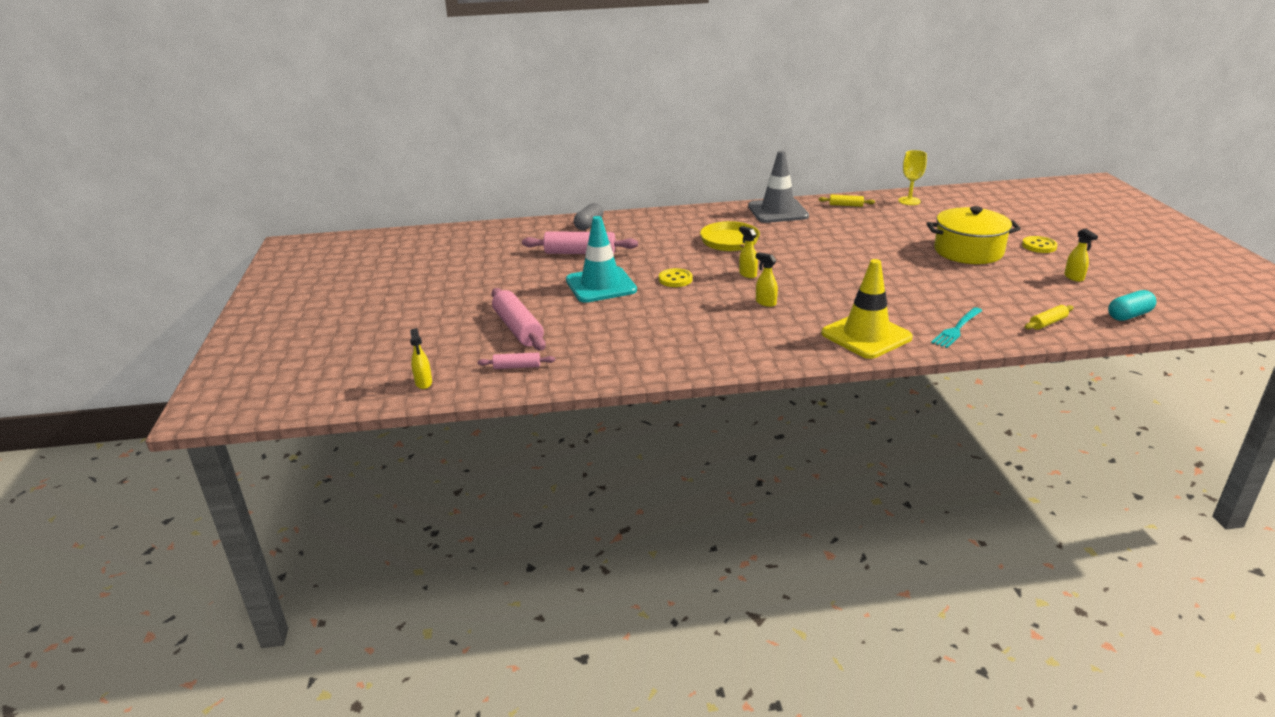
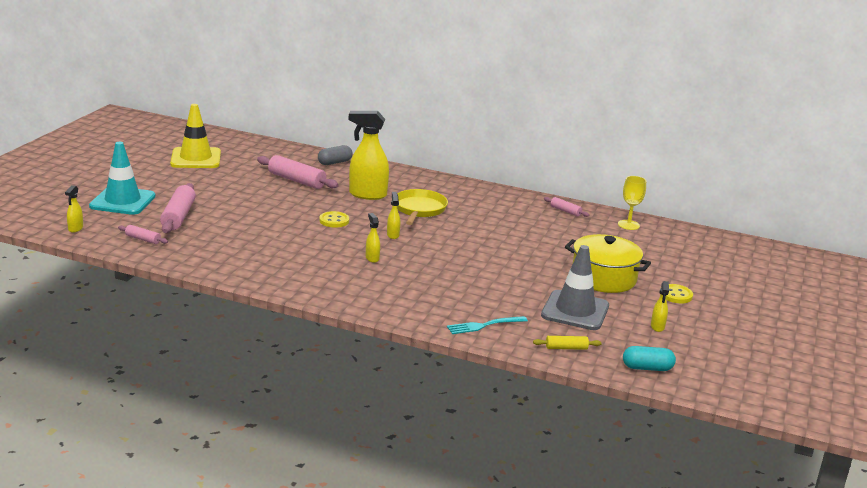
camera: 25 degrees right, 5 degrees down
turquoise traffic cone [566,216,637,303] -> turquoise traffic cone moved to [89,142,156,215]
grey traffic cone [748,150,809,223] -> grey traffic cone moved to [541,245,609,330]
yellow rolling pin [819,195,875,207] -> pink rolling pin [544,197,589,217]
yellow traffic cone [821,259,913,359] -> yellow traffic cone moved to [170,104,221,168]
none -> yellow spray bottle [349,111,389,200]

